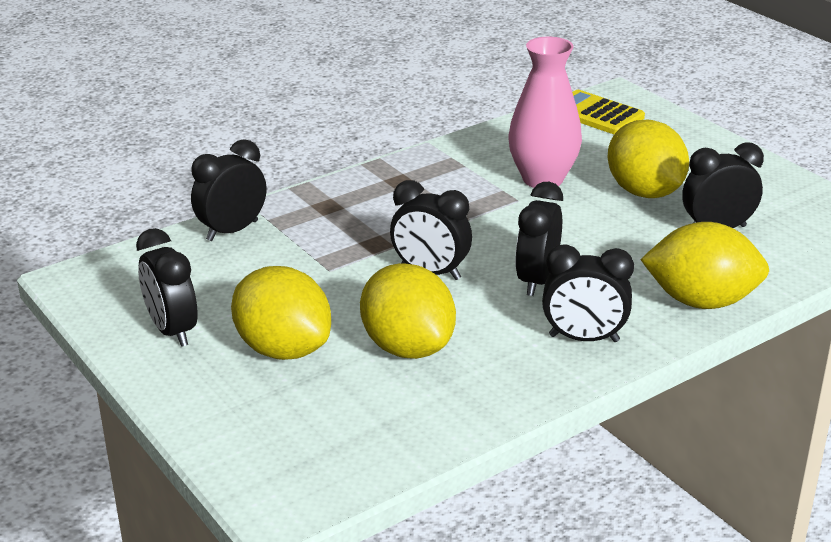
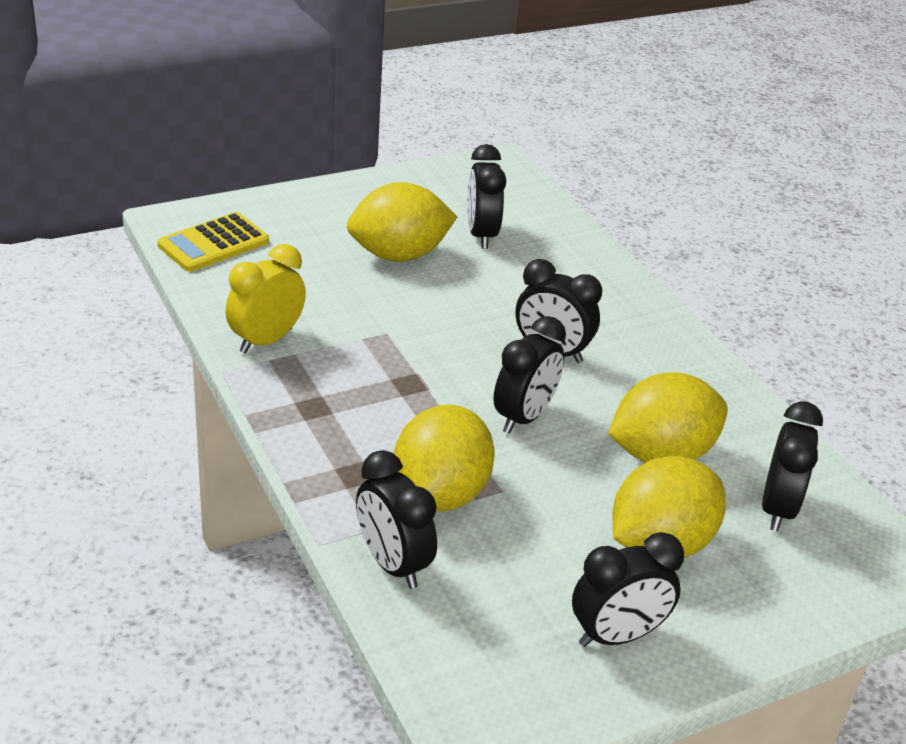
camera: 85 degrees left, 5 degrees up
pink vase [508,37,582,188] -> none
black clock [542,244,634,342] -> black clock moved to [762,401,823,531]
yellow lemon [640,222,769,309] -> yellow lemon moved to [394,405,495,512]
none -> yellow clock [226,244,306,354]

